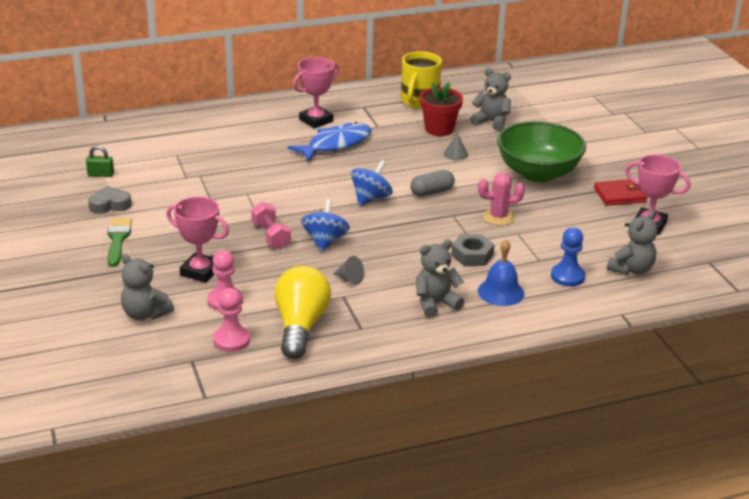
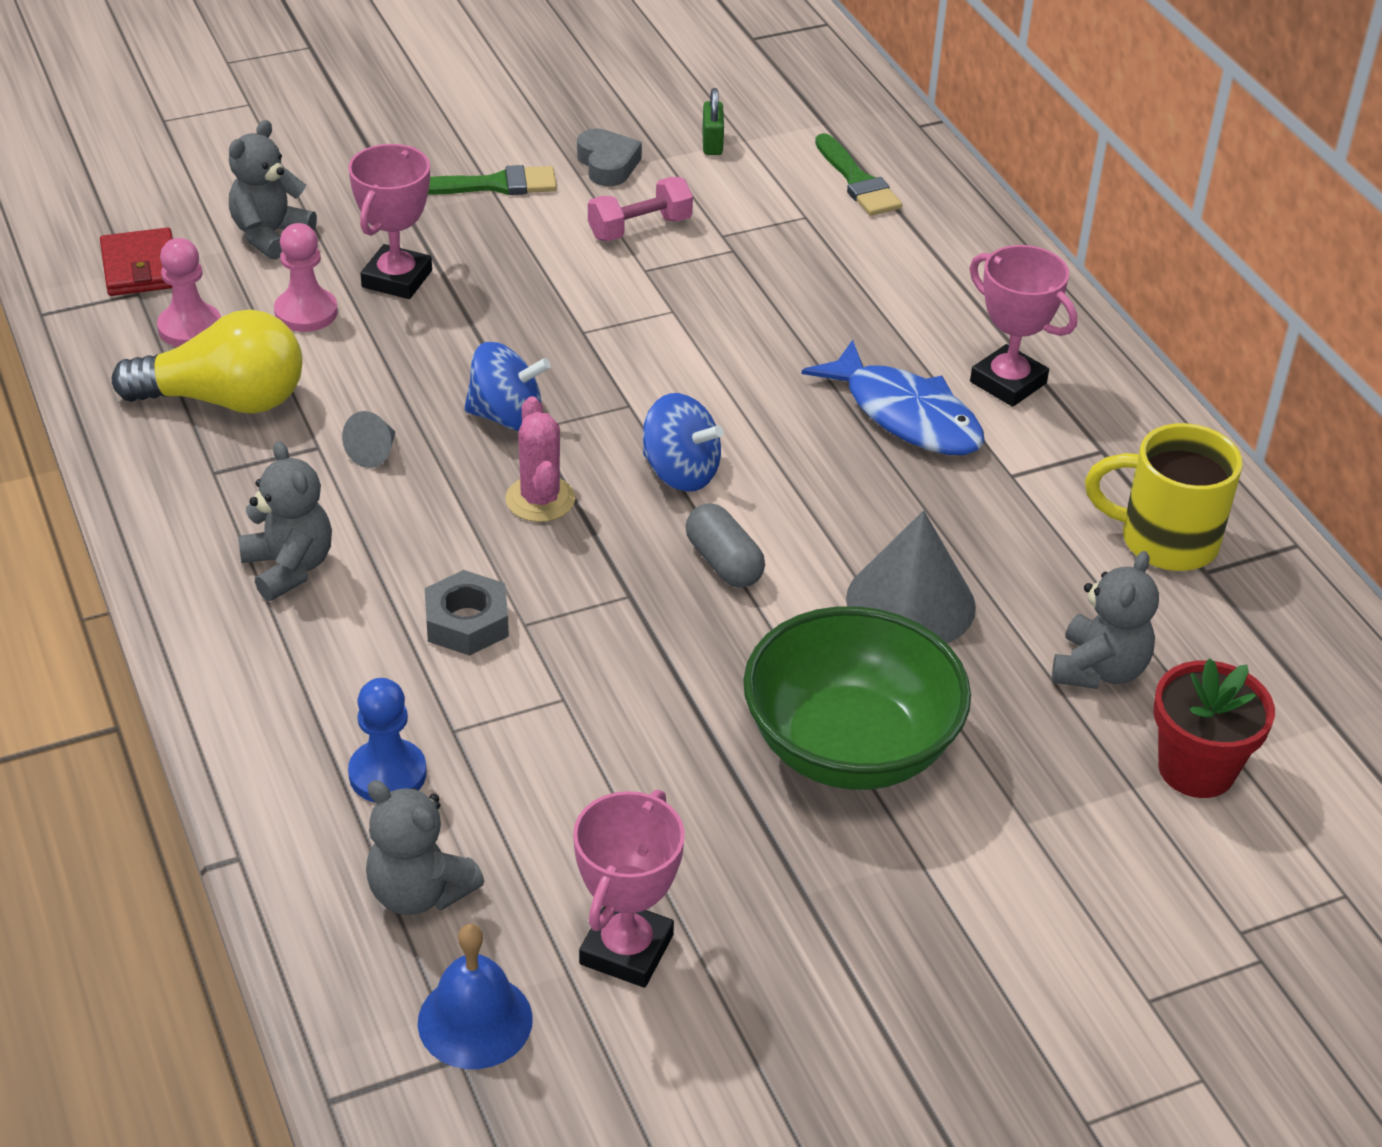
camera: 85 degrees right, 10 degrees up
pink dumbbell [251,202,291,249] -> pink dumbbell moved to [588,177,693,241]
red flower pot [420,82,463,136] -> red flower pot moved to [1154,658,1275,798]
grey cone [444,133,468,160] -> grey cone [846,510,976,643], size x2.15
pink cactus [478,173,525,225] -> pink cactus moved to [506,396,575,522]
blue bell [478,239,524,306] -> blue bell moved to [418,924,533,1069]
red wallet [594,179,647,206] -> red wallet moved to [100,227,173,296]
none -> green brush [815,133,902,216]

